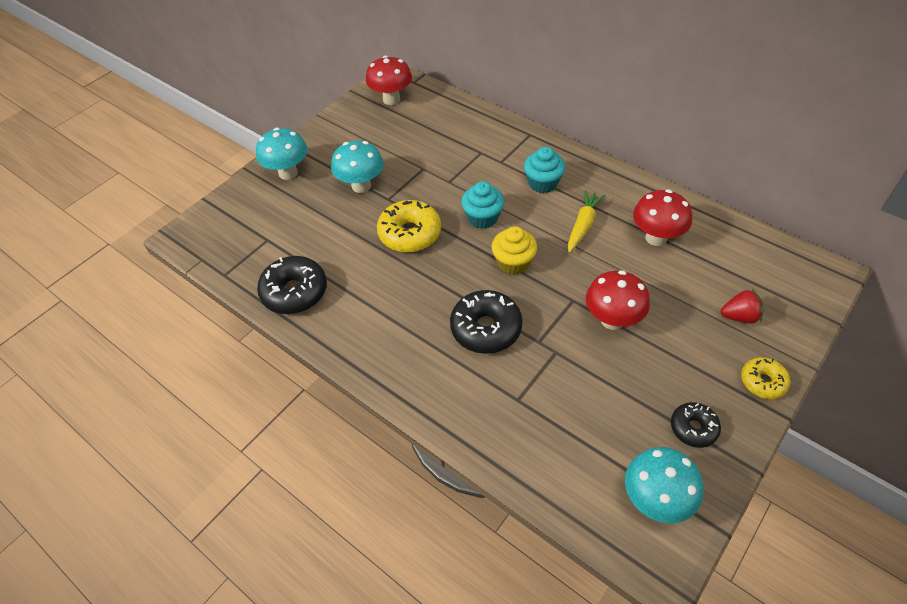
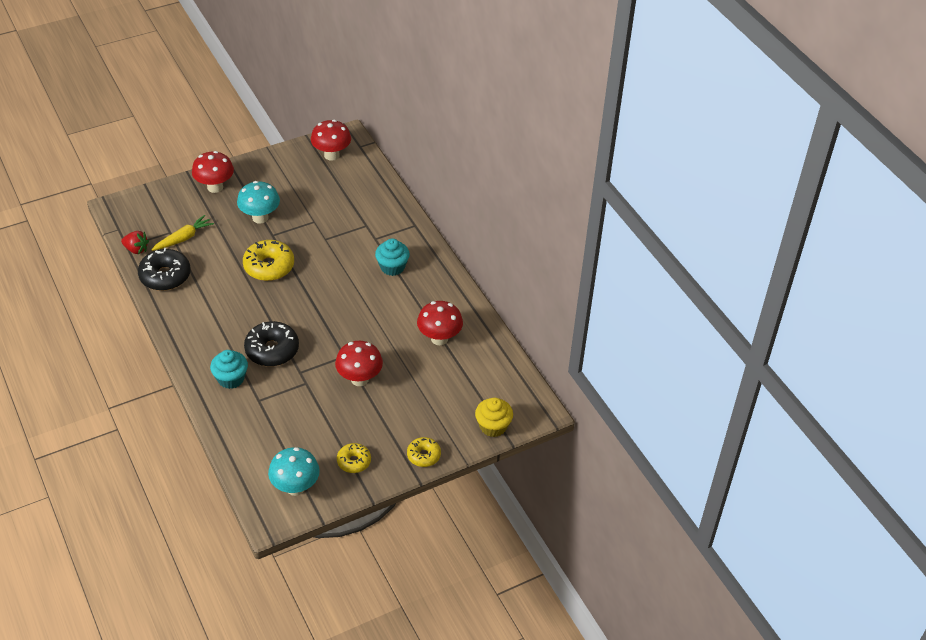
camera: 20 degrees right, 5 degrees down
turquoise mushroom [256,128,307,180] -> red mushroom [192,151,234,193]
turquoise cupcake [461,181,504,229] -> turquoise cupcake moved to [210,350,248,389]
yellow cupcake [492,226,537,275] -> yellow cupcake moved to [475,398,513,437]
yellow carrot [568,190,605,253] -> yellow carrot moved to [152,215,214,251]
black donut [671,402,721,448] -> yellow donut [337,443,371,473]
red strawberry [721,289,764,324] -> red strawberry moved to [121,231,149,254]

